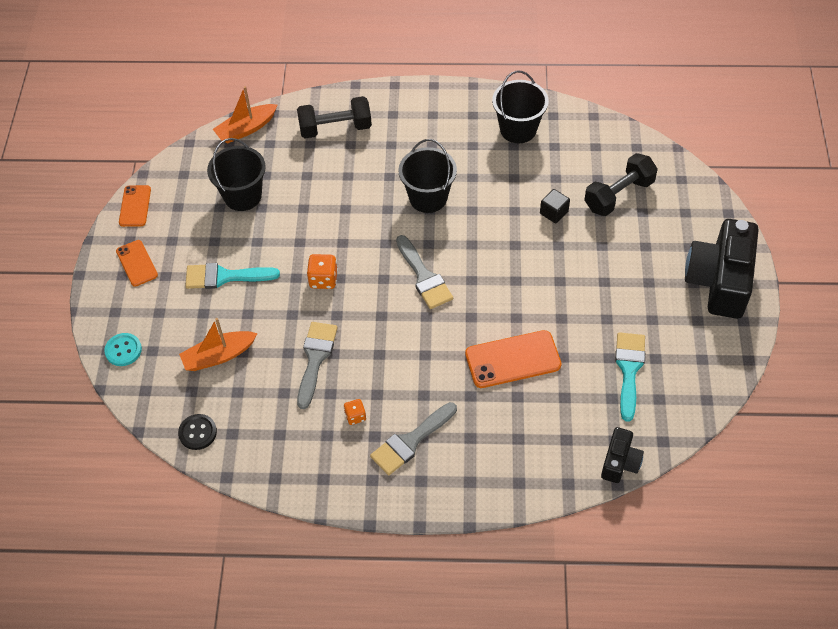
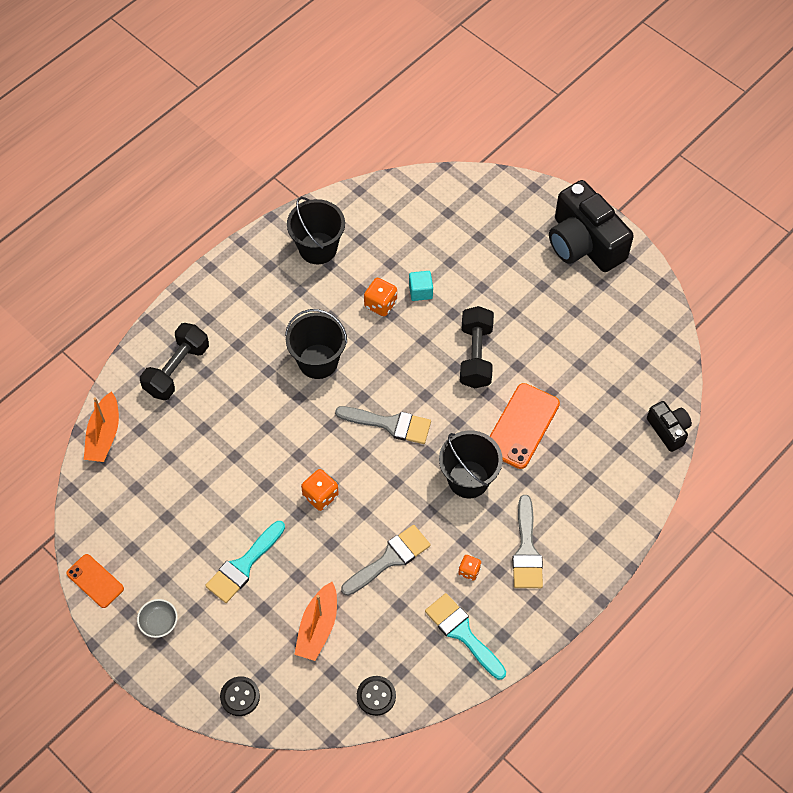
camera: 50 degrees left, 5 degrees up
turquoise button [104,333,142,366] -> black button [220,676,260,716]
orange phone [116,240,158,287] -> grey bowl [137,599,178,638]
black bucket [207,138,266,211] -> black bucket moved to [439,430,503,498]
grey brush [297,322,338,409] -> grey brush turned 90 degrees clockwise [341,525,431,596]
black cube [540,189,570,224] -> turquoise cube [409,271,433,301]
black dumbbell [584,153,658,216] -> black dumbbell moved to [460,306,494,388]
turquoise brush [615,332,645,422] -> turquoise brush moved to [425,593,506,680]
none -> orange dice [364,278,397,316]

